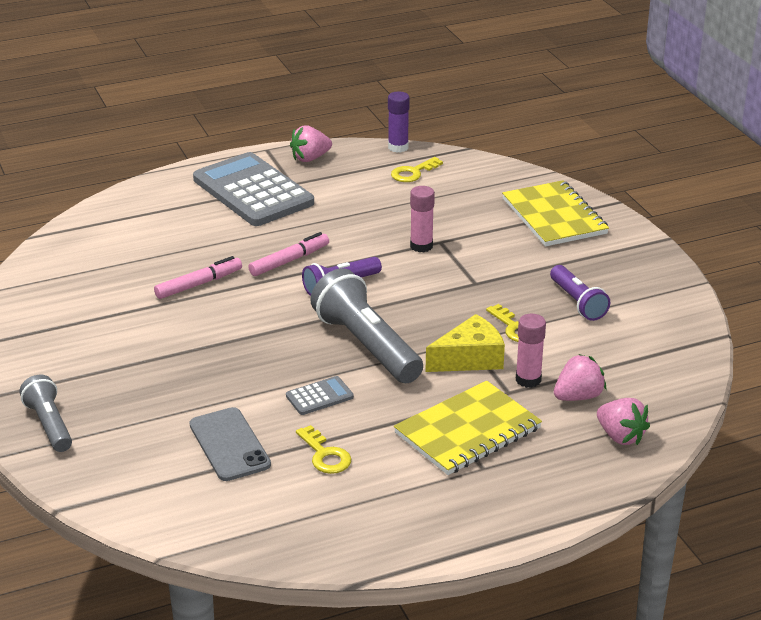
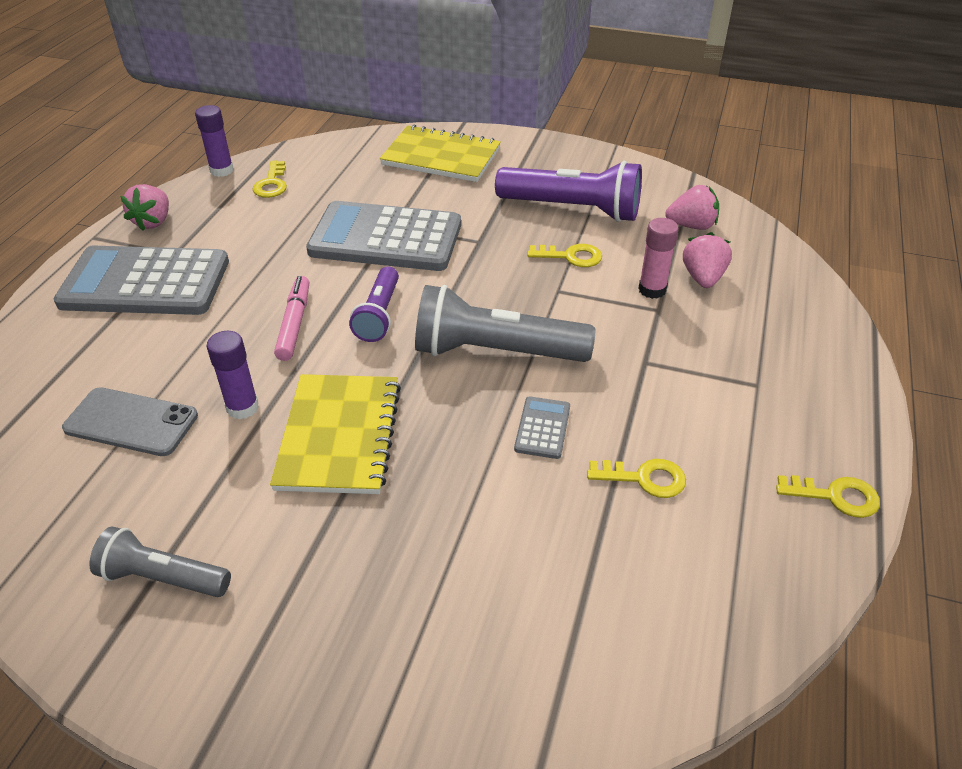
camera: 50 degrees left, 10 degrees up
grey flashlight [20,375,72,452] -> grey flashlight moved to [89,526,231,597]
pink marker [154,256,242,299] -> purple glue stick [206,331,259,419]
grey phone [189,407,271,481] -> grey phone moved to [62,387,198,456]
yellow notebook [394,381,542,475] -> yellow notebook moved to [270,374,401,494]
pink glue stick [410,186,435,253] -> grey calculator [306,201,461,271]
yellow cheese [426,314,505,372] -> none
purple flashlight [550,265,610,321] -> purple flashlight [495,161,642,222], size x1.70
pink strawberry [597,398,650,445] -> pink strawberry moved to [665,185,719,230]
none -> yellow key [776,475,880,518]

